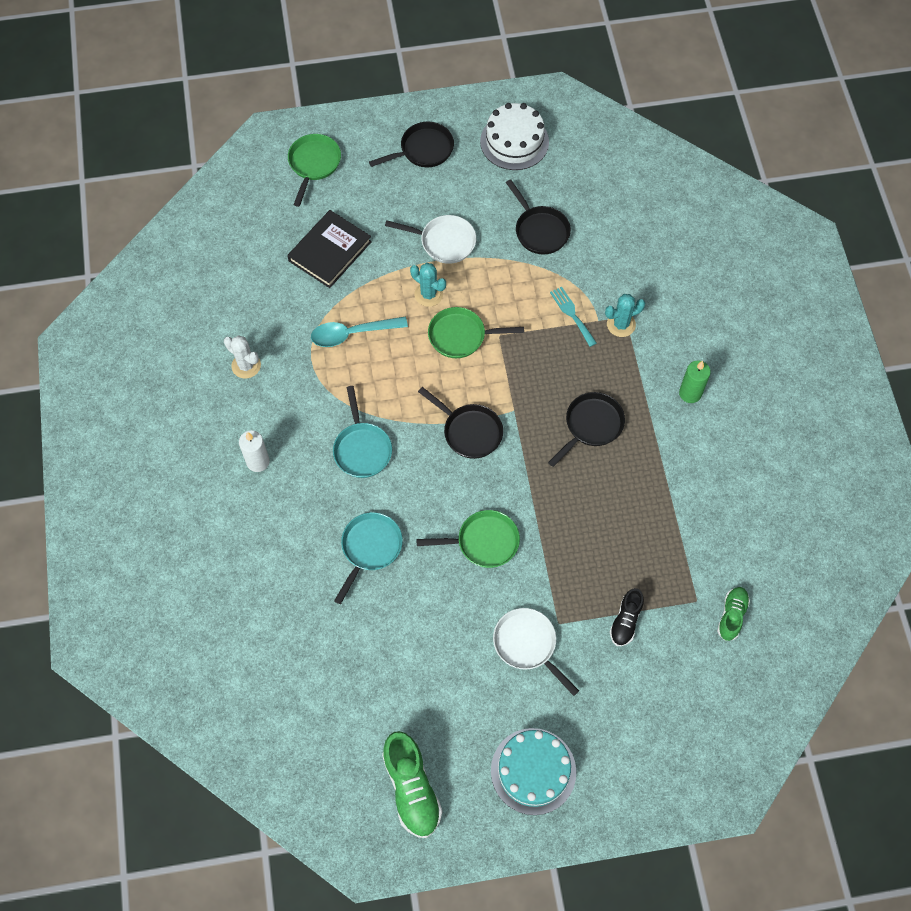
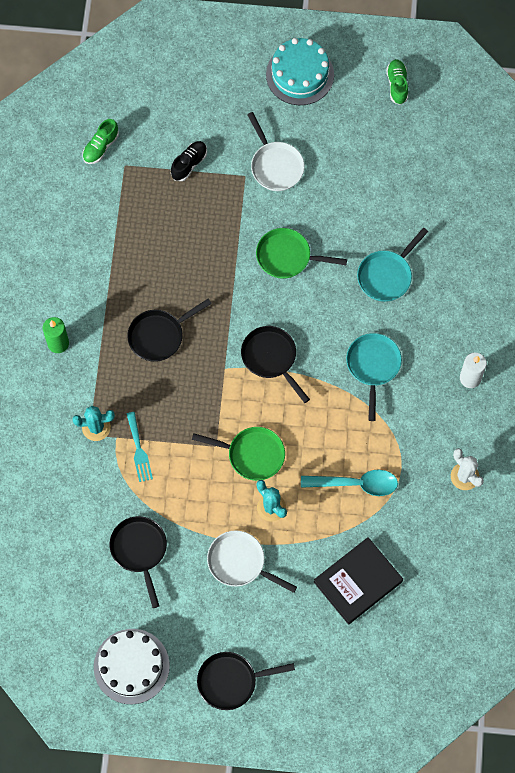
camera: 165 degrees left, 5 degrees up
green pan [288,134,341,207] -> none
green shoe [382,731,442,838] -> green shoe [386,59,408,105], size x0.60

